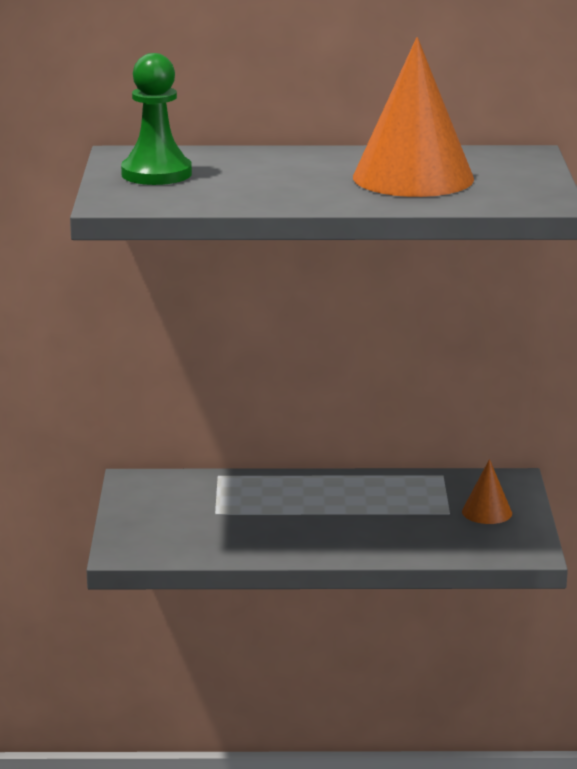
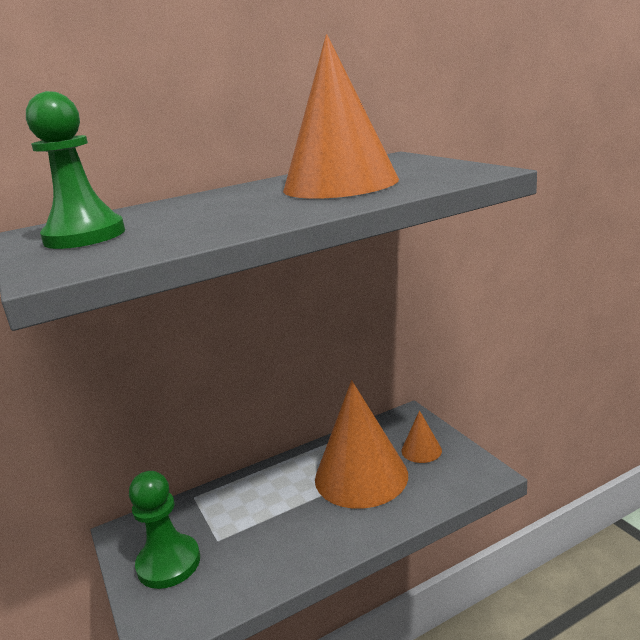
camera: 25 degrees left, 0 degrees up
none -> green pawn [129,471,200,589]
none -> orange cone [315,380,408,509]

